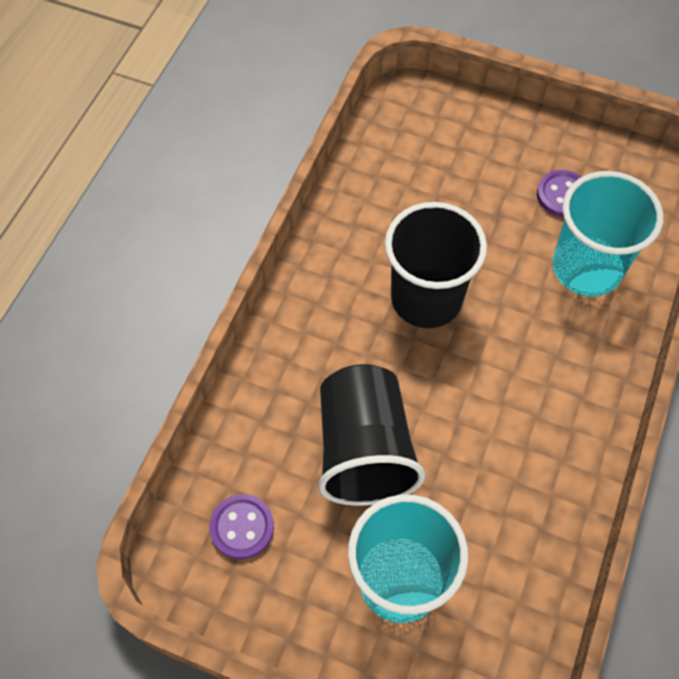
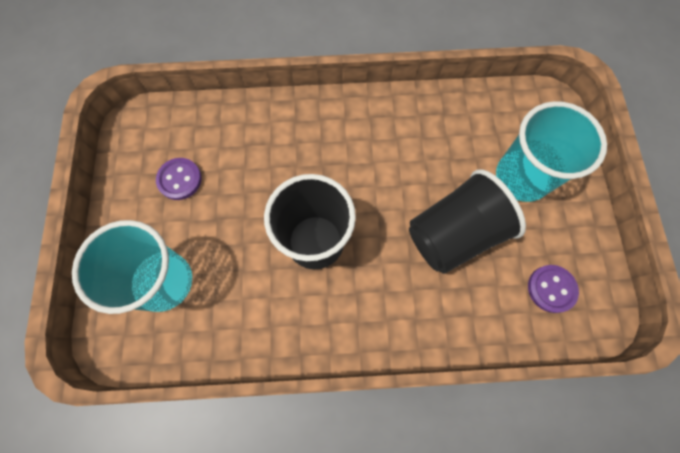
camera: 115 degrees left, 10 degrees up
turquoise cup [552,171,663,297] -> turquoise cup moved to [72,220,192,314]

